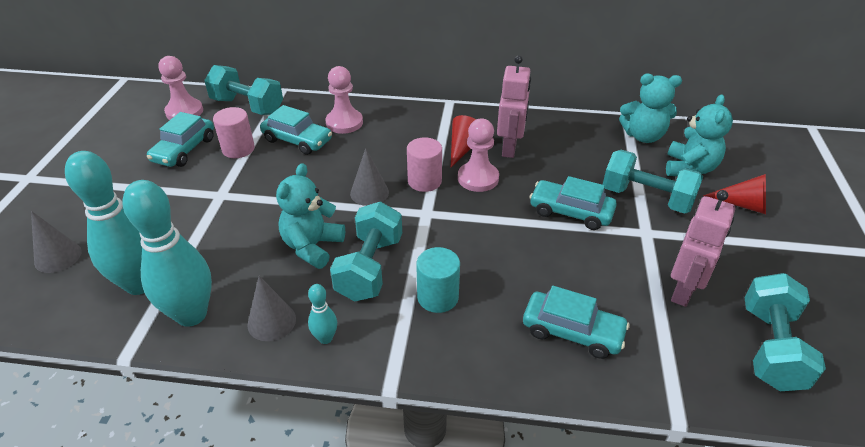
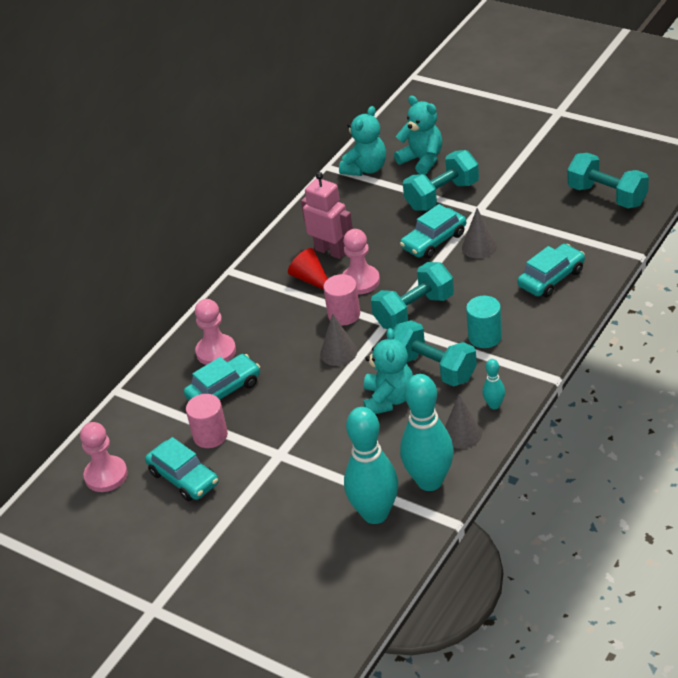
camera: 60 degrees left, 0 degrees up
grey cone [31,211,81,273] -> grey cone moved to [462,208,497,259]
turquoise dumbbell [204,65,283,115] -> turquoise dumbbell moved to [371,262,454,330]
turquoise teddy bear [276,163,345,269] -> turquoise teddy bear turned 135 degrees counterclockwise [363,328,413,414]
pink robot [671,190,735,307] -> none
red cone [703,174,766,214] -> none

